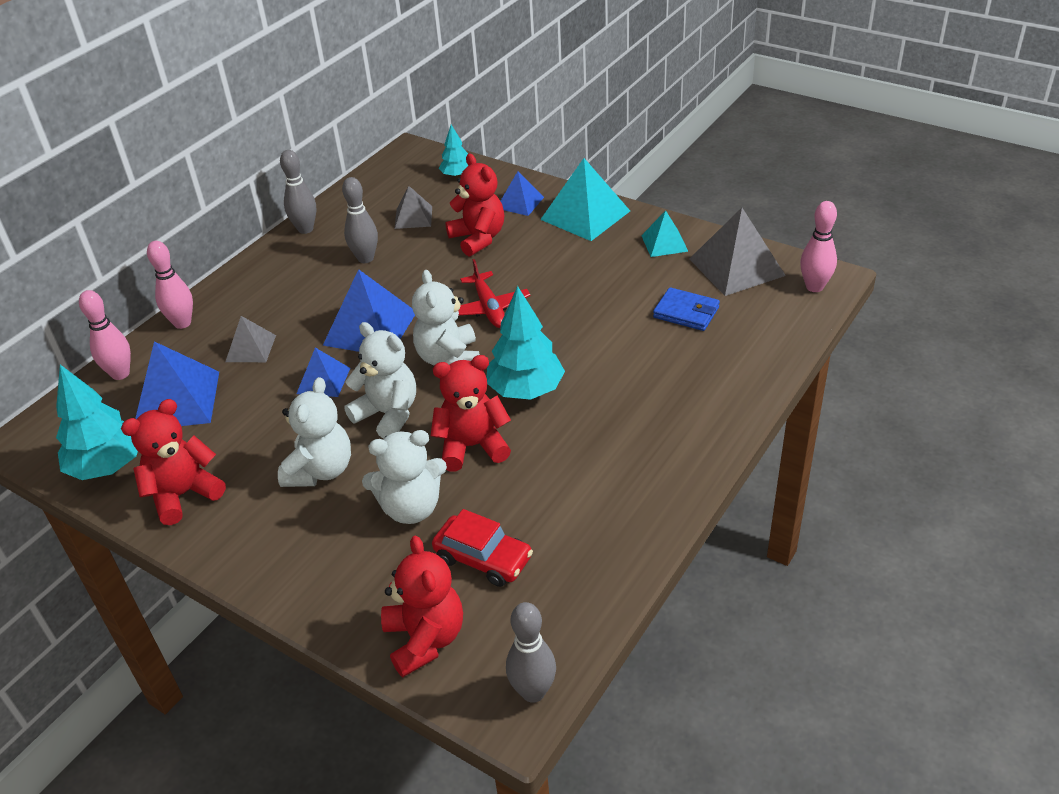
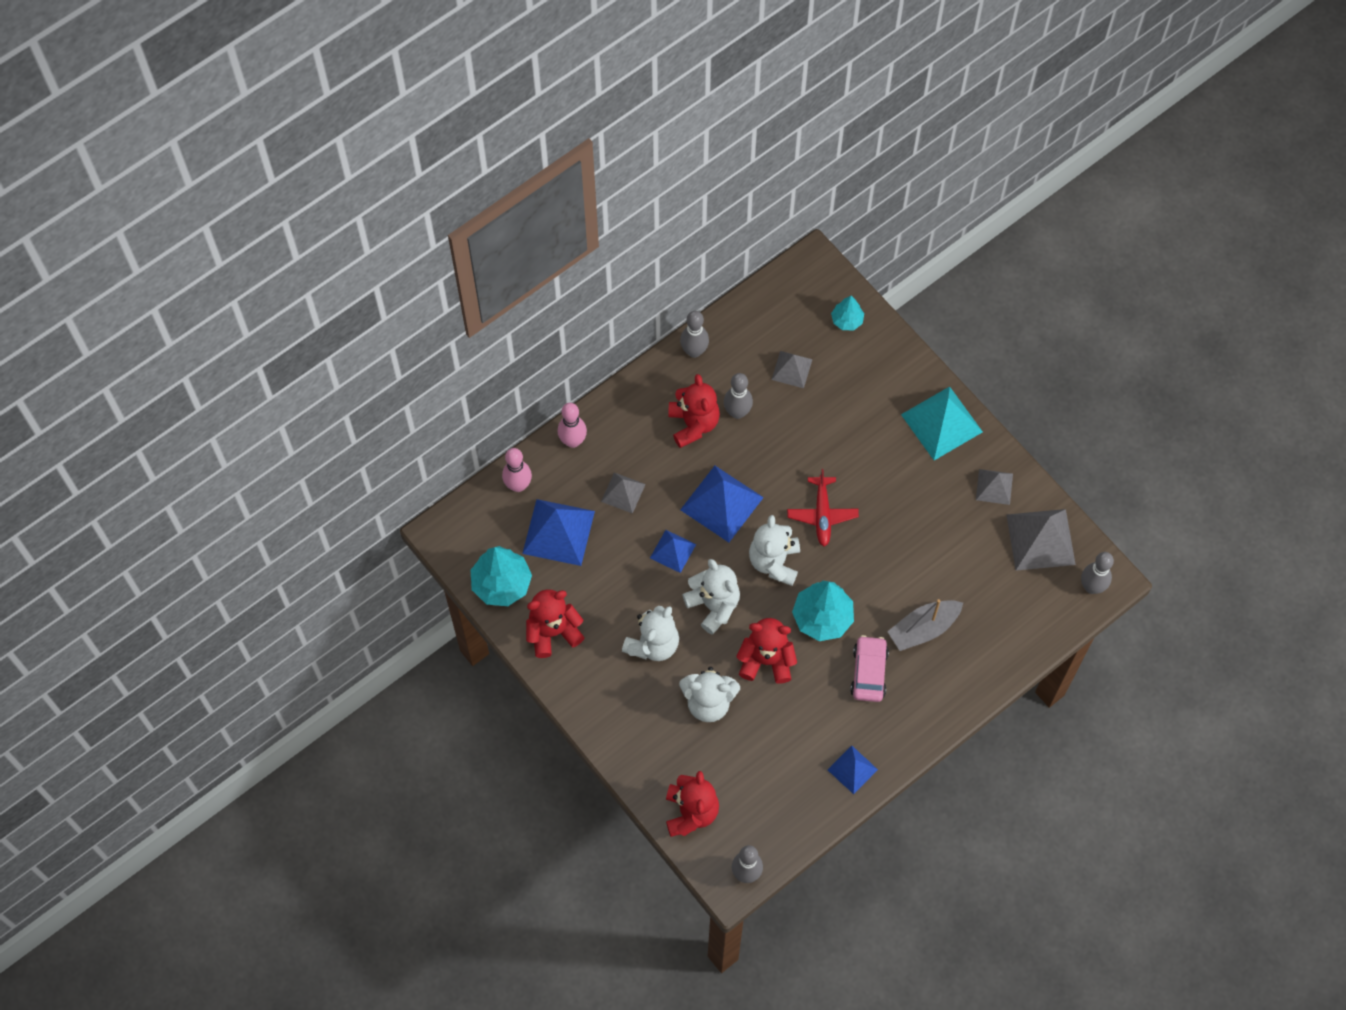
camera: 15 degrees right, 25 degrees up
red car [432,509,533,587] -> none
red teddy bear [445,153,504,257] -> red teddy bear moved to [668,374,720,448]
blue pyramid [501,171,544,216] -> blue pyramid moved to [828,745,878,794]
turquoise pyramid [641,211,688,257] -> grey pyramid [976,469,1013,505]
blue wallet [653,287,720,331] -> none
pink bowling pin [800,201,837,292] -> grey bowling pin [1081,552,1114,594]
none -> pink car [850,635,889,702]
none -> grey boat [887,599,963,651]

